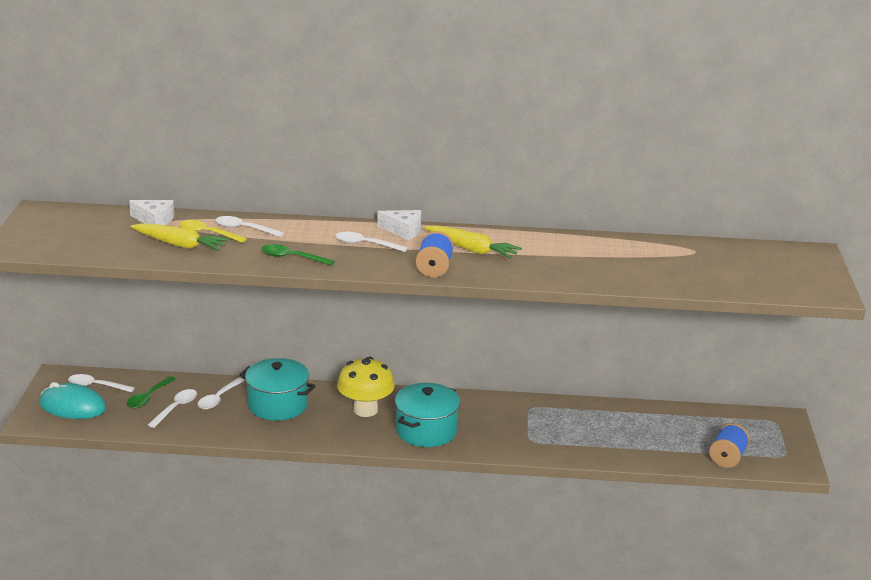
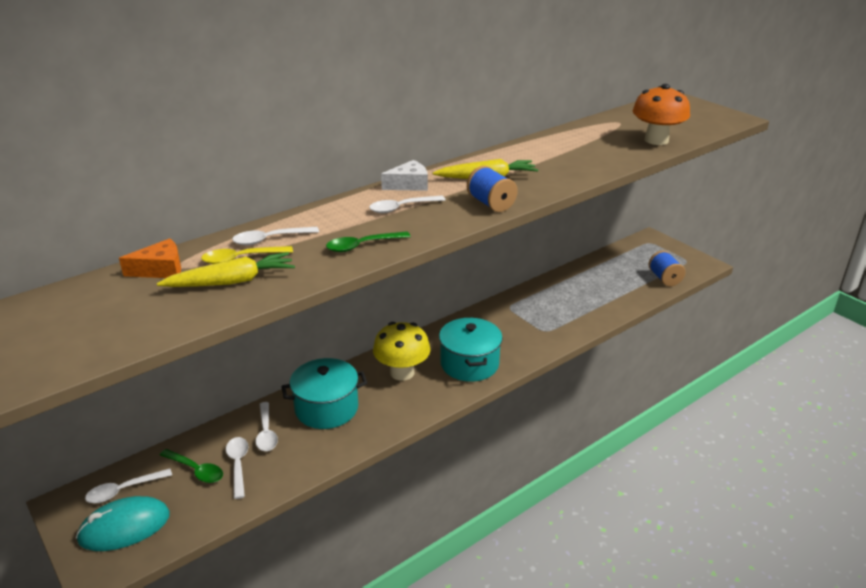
camera: 40 degrees left, 5 degrees up
green spoon [127,376,175,408] -> green spoon turned 45 degrees counterclockwise [160,449,223,483]
white cheese [129,200,174,225] -> orange cheese [119,238,181,278]
none -> orange mushroom [632,84,690,145]

